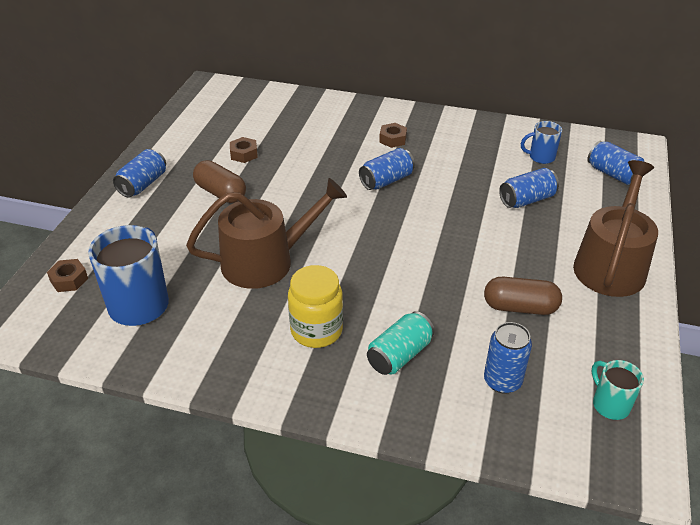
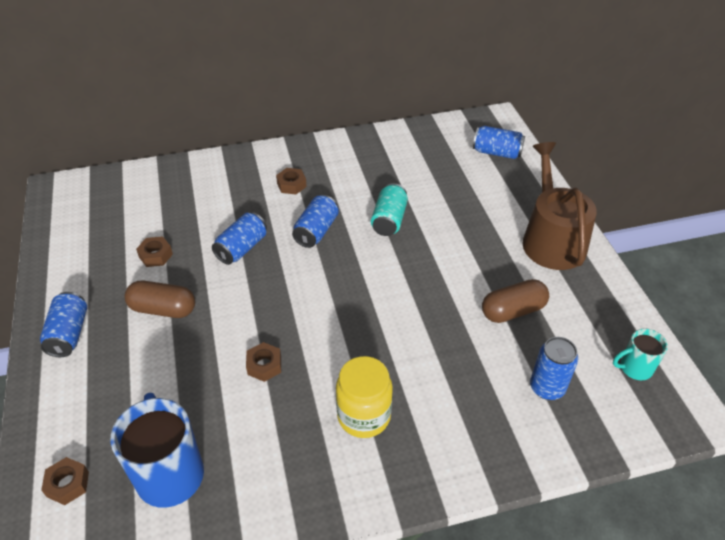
camera: 30 degrees left, 5 degrees up
brown watering can [186,178,347,289] -> brown nut [246,342,281,382]
turquoise can [367,311,435,375] -> turquoise can moved to [371,183,408,236]
blue can [499,168,559,208] -> blue can moved to [212,212,267,265]
blue mug [521,121,562,164] -> none
turquoise mug [592,360,644,420] -> turquoise mug turned 45 degrees counterclockwise [613,328,668,380]

